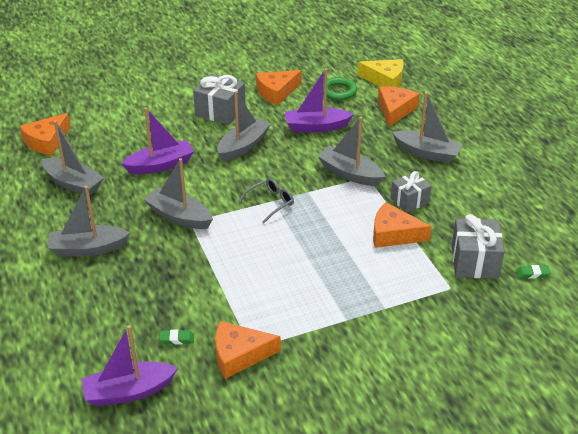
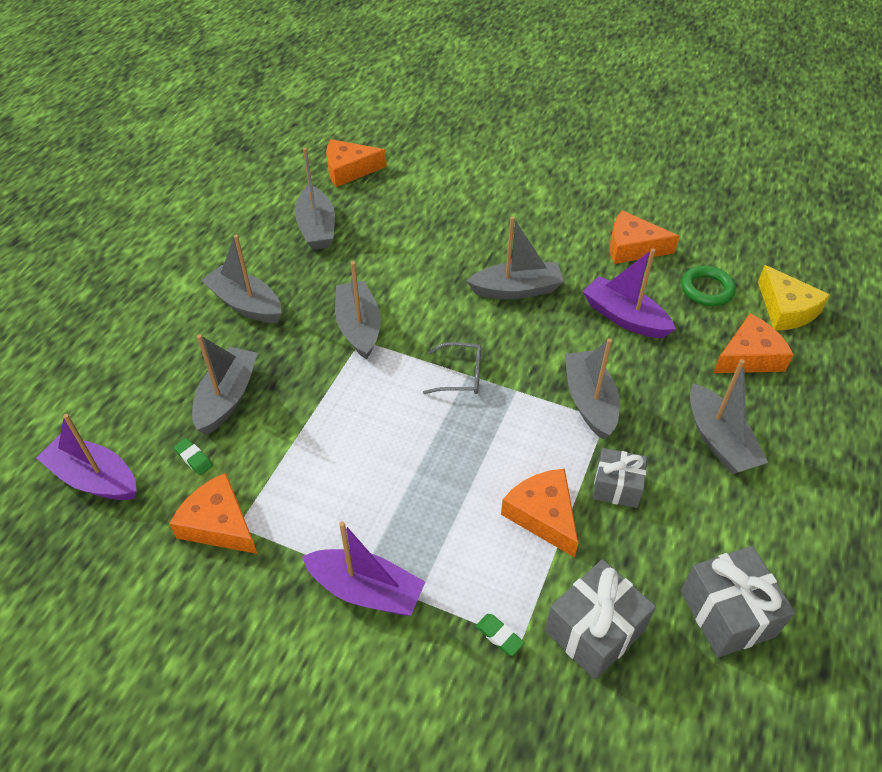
camera: 45 degrees right, 10 degrees up
purple boat [121,108,194,174] -> purple boat moved to [302,521,425,615]
grey gift [193,74,245,125] -> grey gift moved to [681,546,795,657]
green eraser [516,265,551,279] -> green eraser moved to [476,614,524,656]
none -> grey boat [192,334,258,435]

